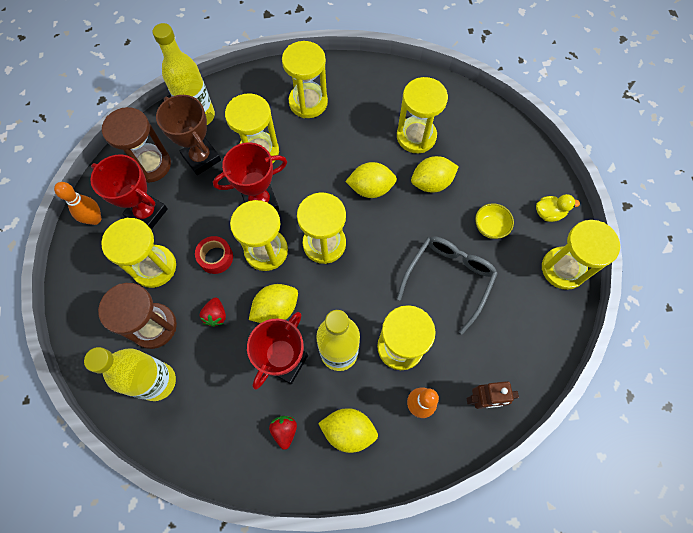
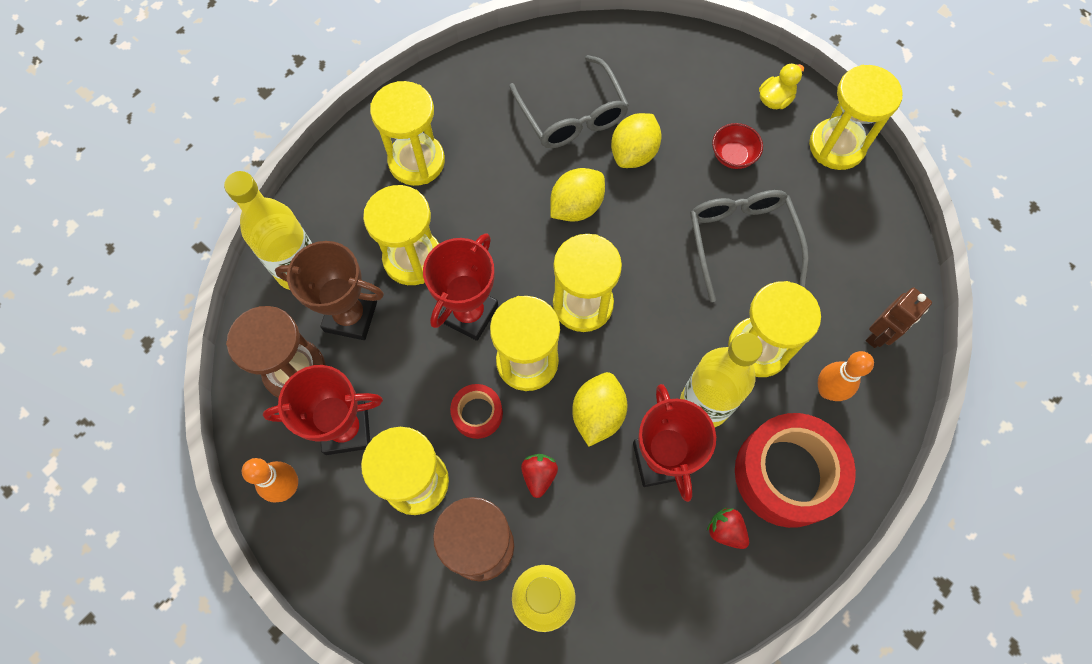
camera: 40 degrees left, 0 degrees up
red strawberry [200,297,226,327] -> red strawberry turned 135 degrees counterclockwise [521,454,558,498]
yellow lemon [318,408,378,453] -> red tape [735,413,856,528]
yellow hourglass [397,77,448,153] -> grey glasses [509,55,629,148]
yellow bowl [475,203,514,239] -> red bowl [712,123,763,169]

